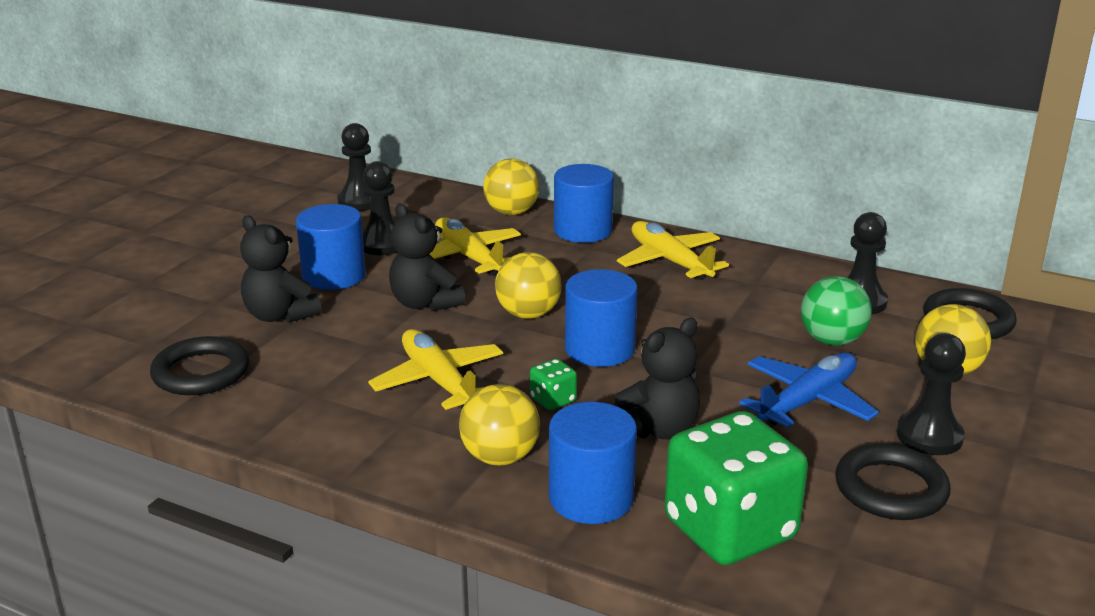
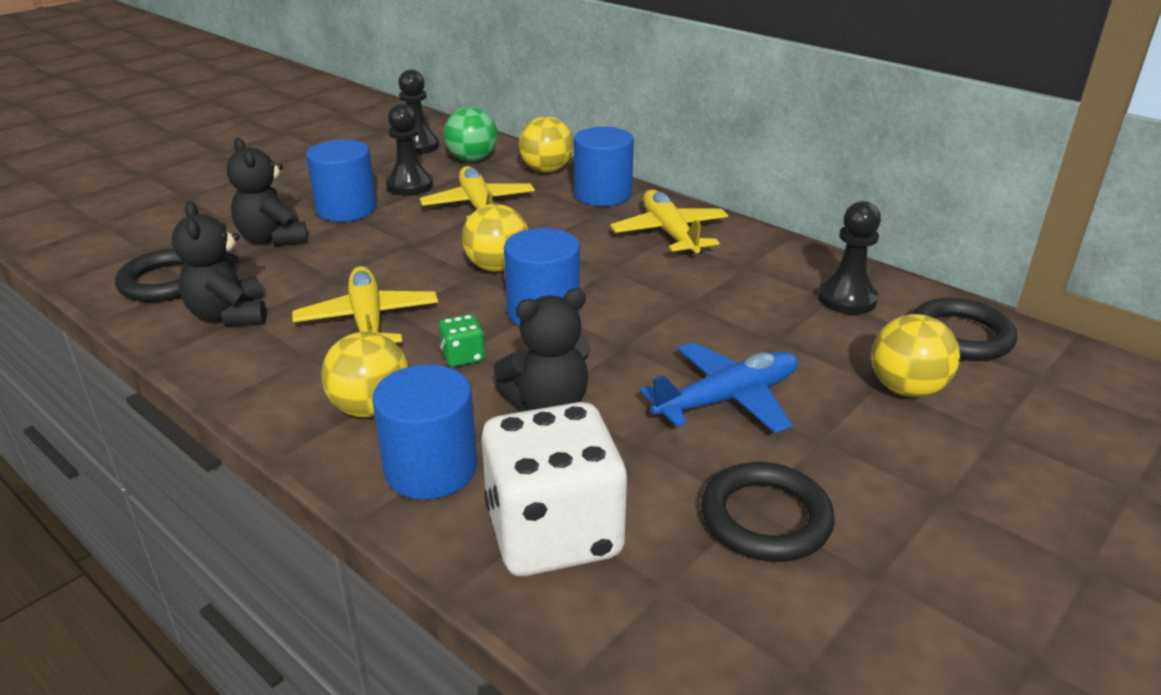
camera: 15 degrees right, 5 degrees up
black teddy bear [389,203,465,311] -> black teddy bear moved to [172,201,267,326]
green dice [664,411,808,565] -> white dice [481,402,628,576]
green ball [801,276,872,345] -> green ball moved to [444,107,498,162]
black pawn [897,333,966,455] -> none

